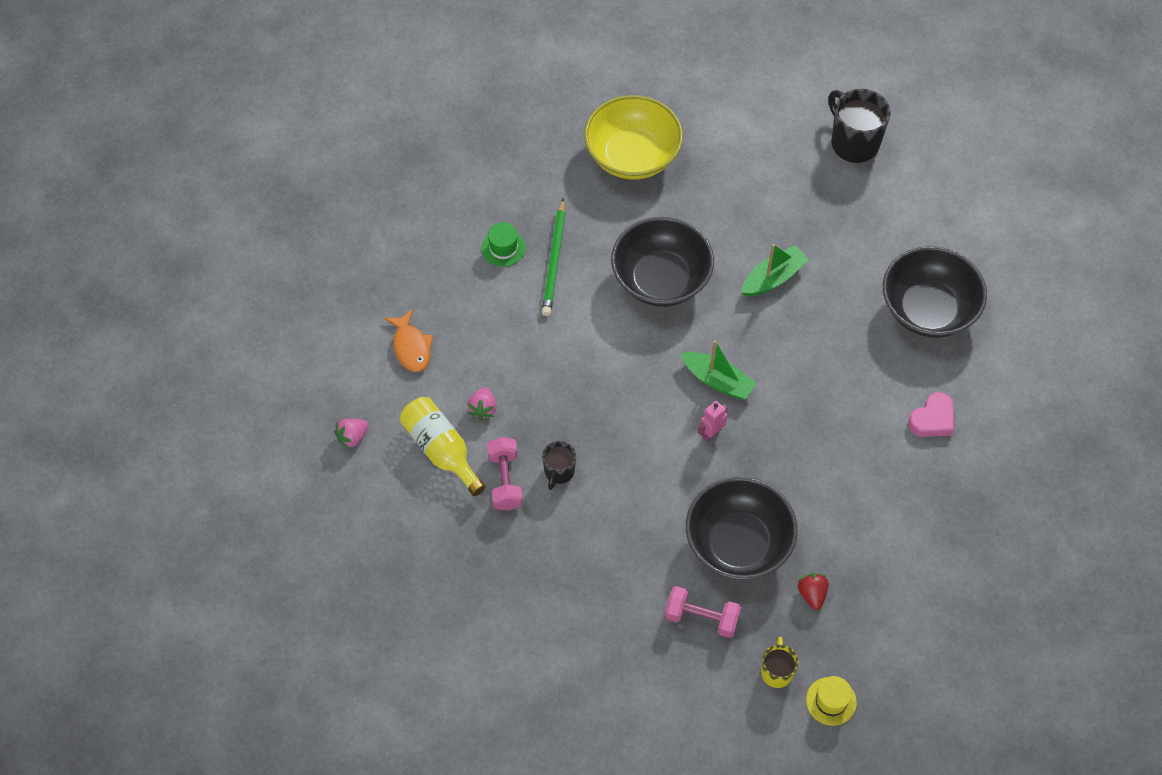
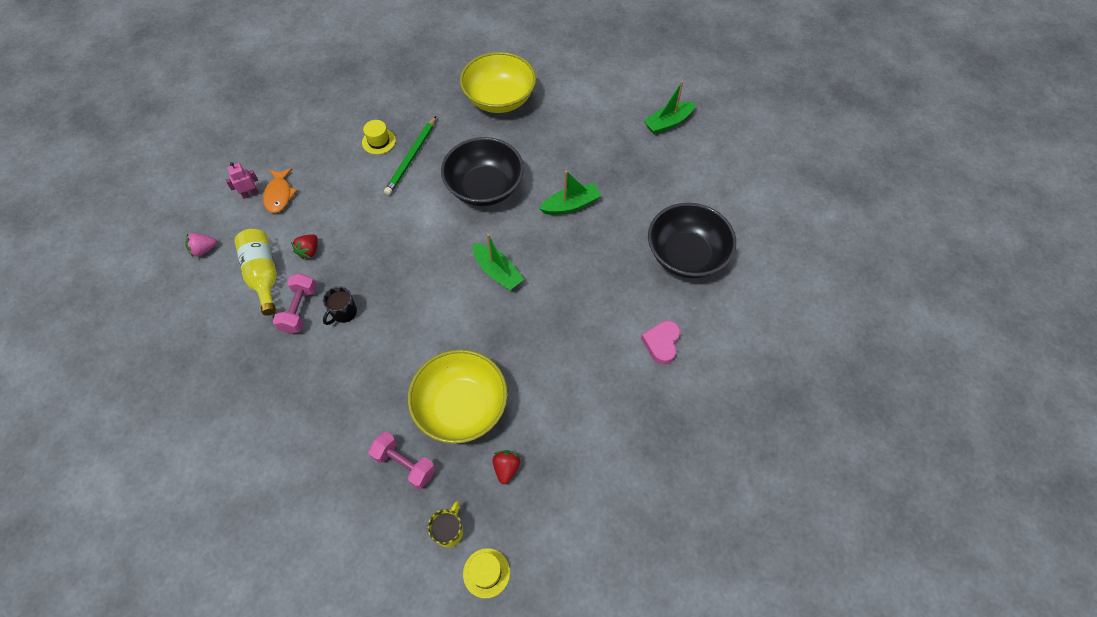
camera: 15 degrees right, 0 degrees up
pink strawberry [467,387,497,420] -> red strawberry [291,234,318,259]
green hat [482,222,526,267] -> yellow hat [362,120,396,154]
black bowl [686,477,798,580] -> yellow bowl [408,349,508,444]
pink robot [698,401,728,442] -> pink robot moved to [226,162,258,199]
black mug [828,89,891,163] -> green boat [644,81,696,135]
pink heart [908,392,954,437] -> pink heart turned 135 degrees clockwise [641,321,680,365]

